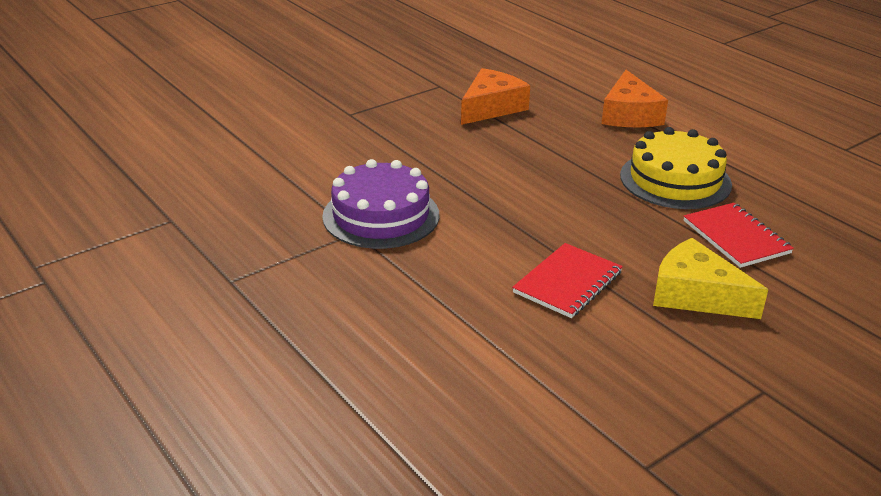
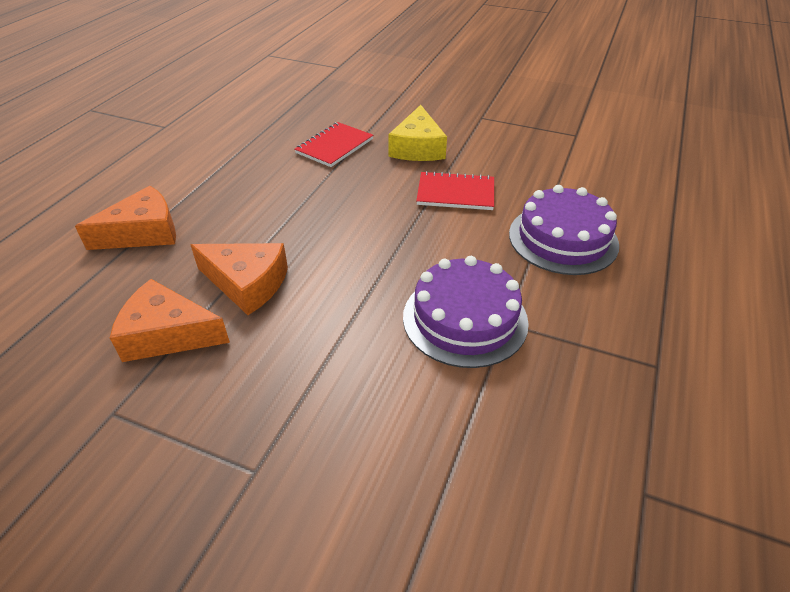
camera: 120 degrees left, 10 degrees up
yellow cake [620,127,732,209] -> none
none -> orange cheese [190,243,288,315]
none -> purple cake [509,185,619,275]

